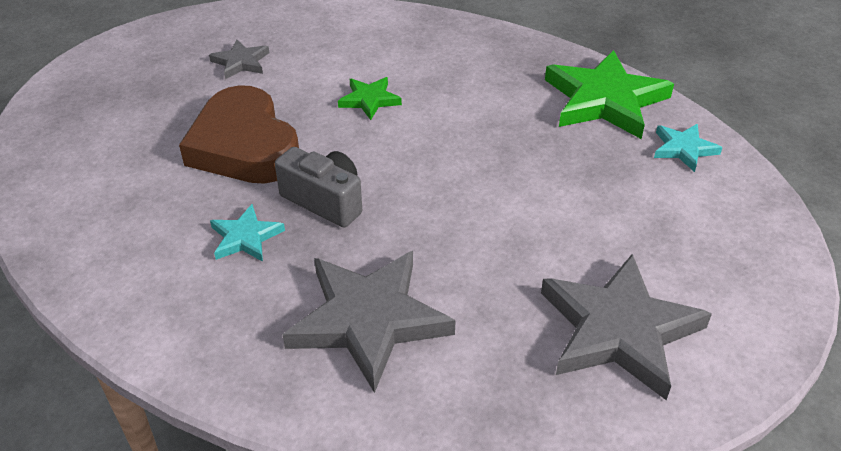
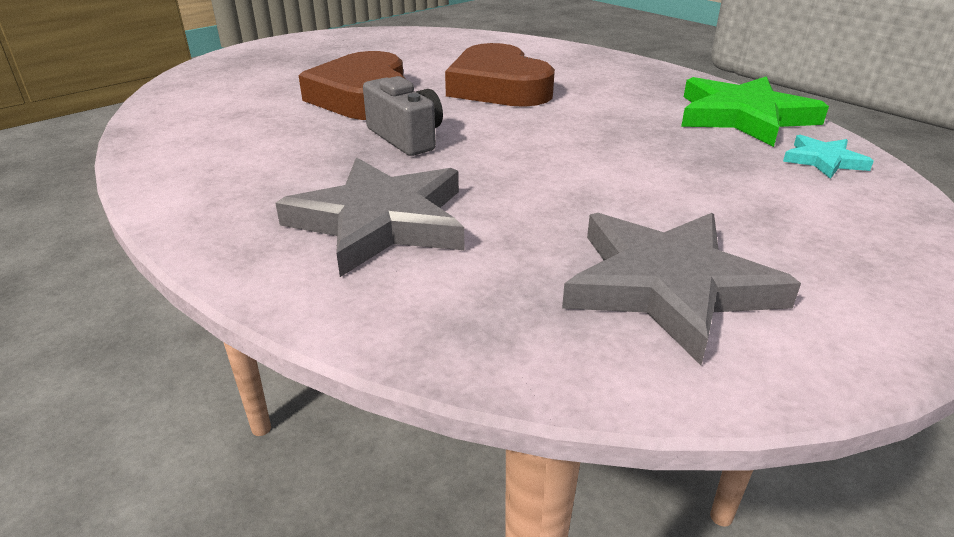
camera: 20 degrees right, 10 degrees down
grey star [209,39,270,79] -> none
turquoise star [210,204,285,262] -> none
green star [338,77,402,120] -> brown heart [445,43,555,107]

